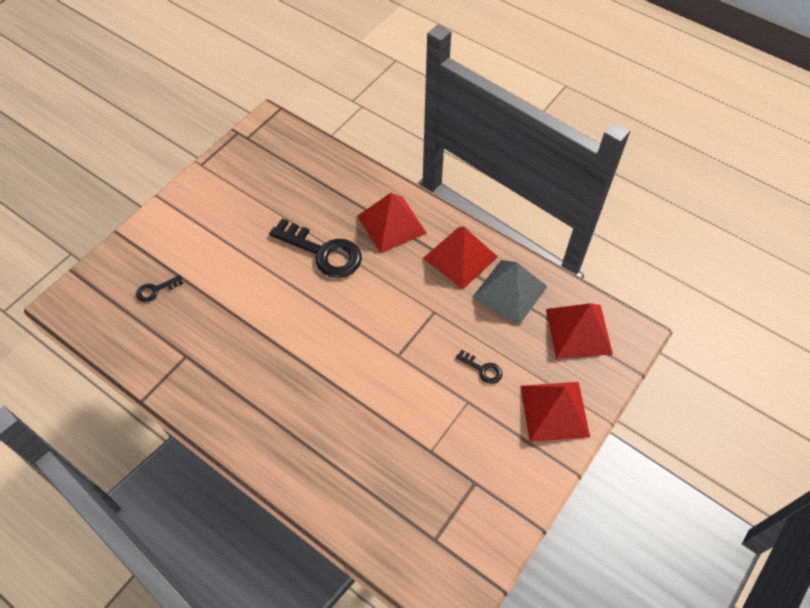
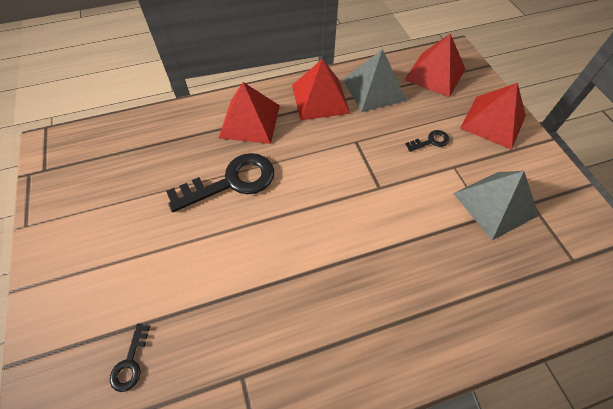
camera: 55 degrees left, 0 degrees up
none -> grey pyramid [453,171,539,240]

